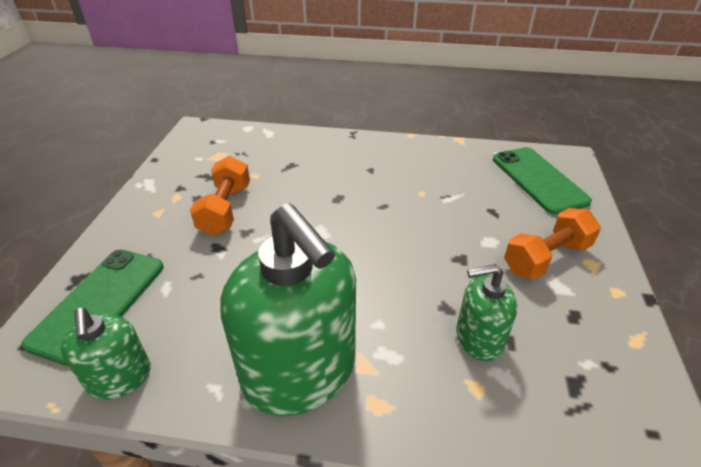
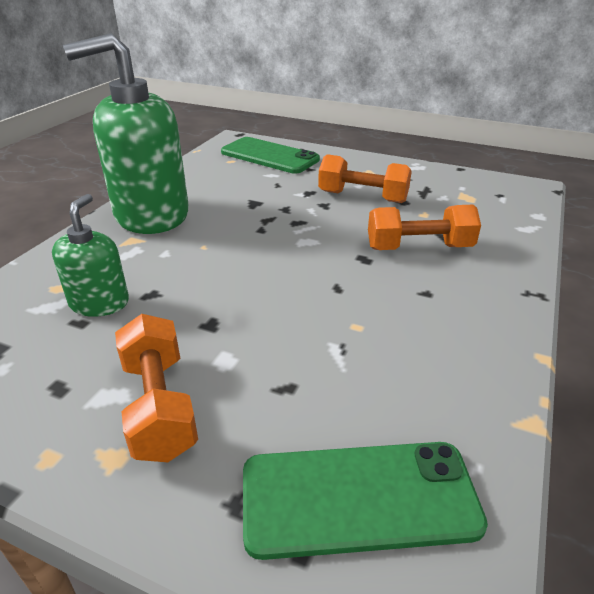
camera: 105 degrees right, 5 degrees down
green soap dispenser [61,308,151,400] -> none
none -> orange dumbbell [368,205,481,250]

